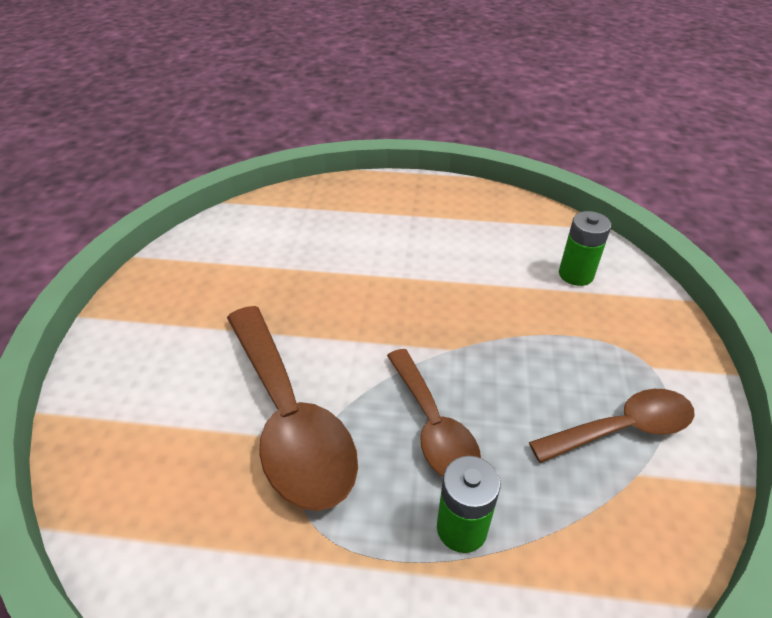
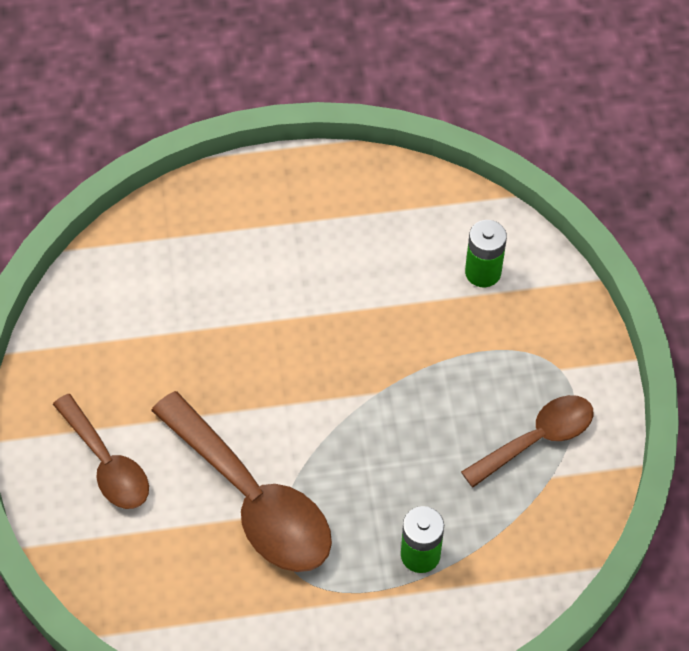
camera: 15 degrees left, 15 degrees up
brown spoon [387,349,481,477] -> brown spoon moved to [53,394,149,509]

